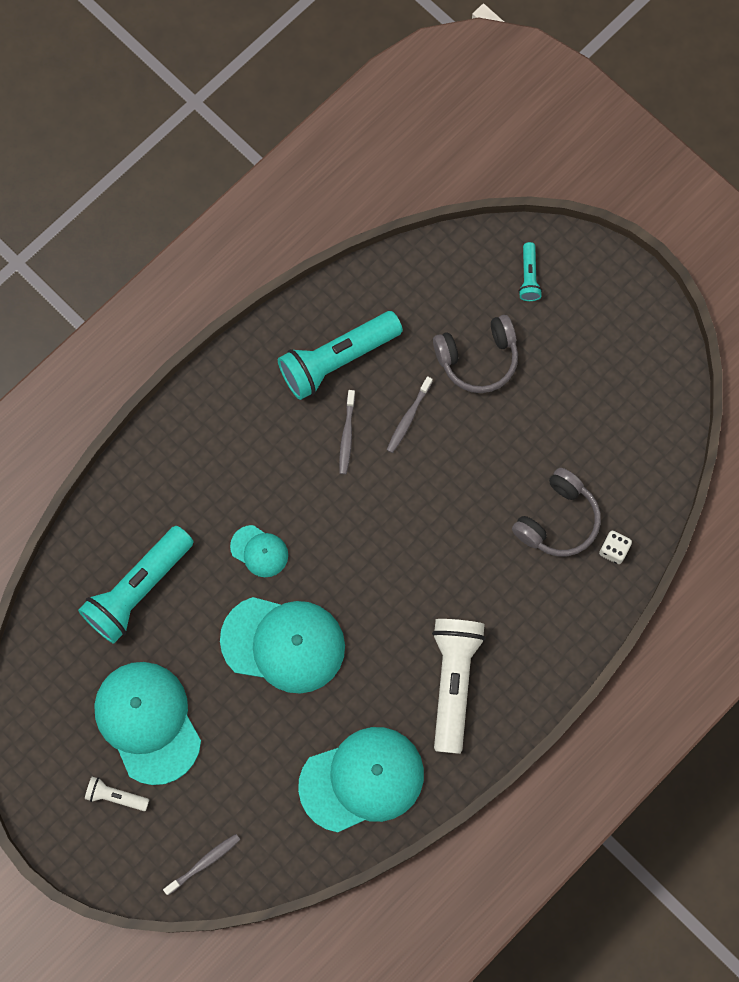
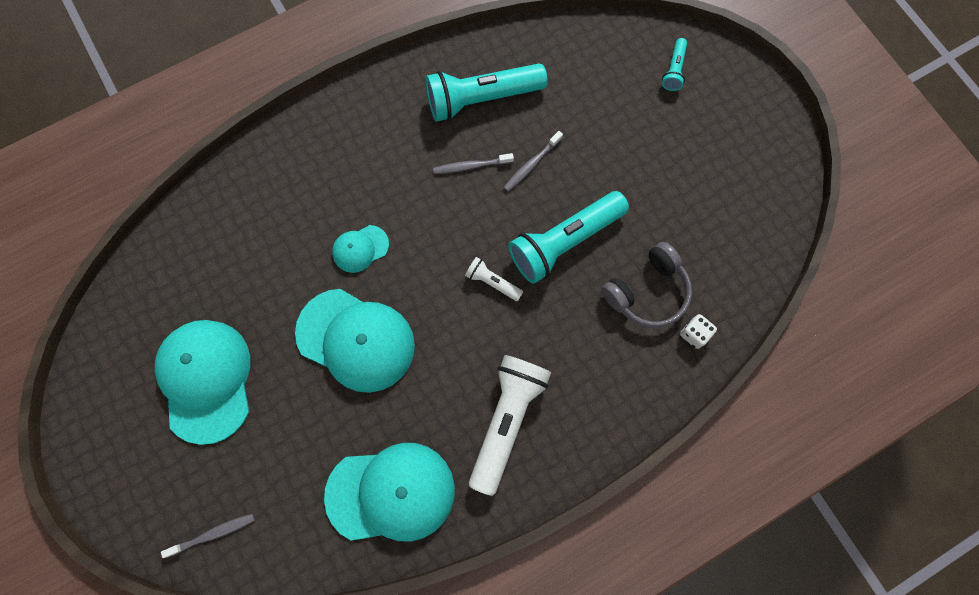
camera: 15 degrees right, 0 degrees up
turquoise flashlight [78,526,194,644] -> turquoise flashlight moved to [508,191,629,284]
white flashlight [85,777,149,811] -> white flashlight moved to [465,257,523,301]
turquoise cap [230,525,288,577] -> turquoise cap turned 105 degrees clockwise [332,225,389,273]
grey toothbrush [339,390,355,474] -> grey toothbrush turned 60 degrees clockwise [433,153,514,174]
grey headphones [433,315,518,393] -> none

